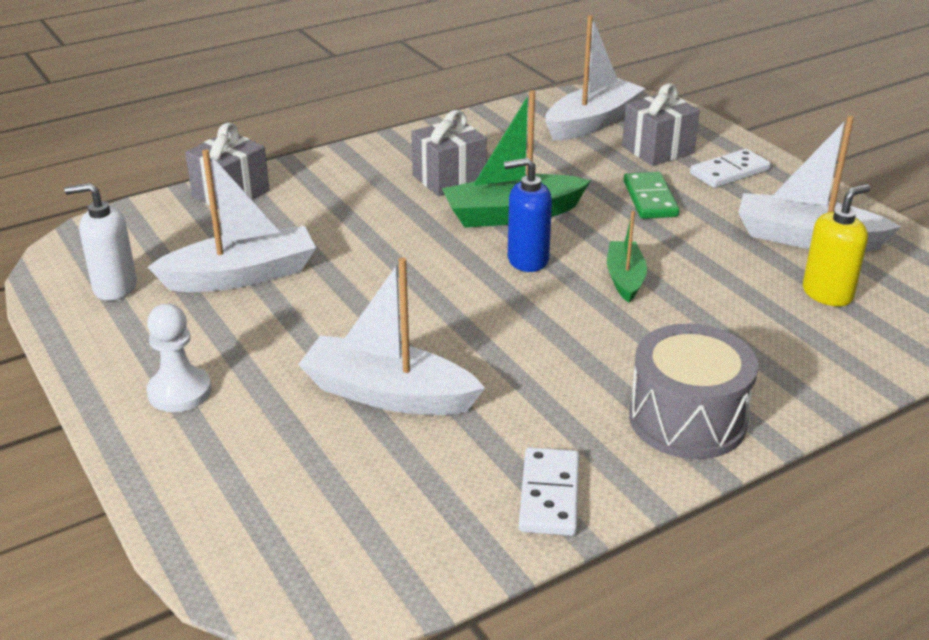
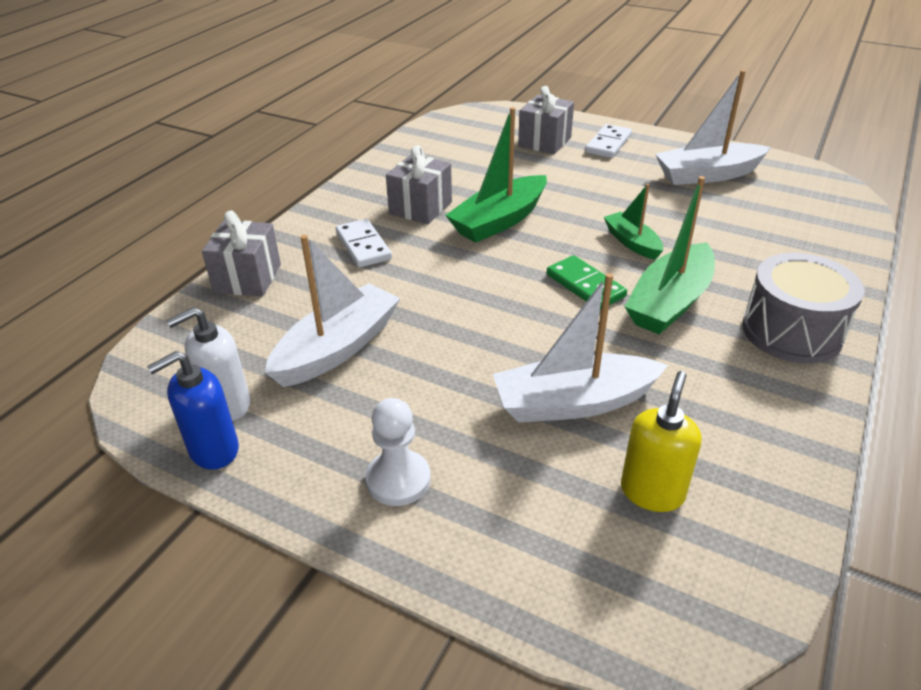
camera: 30 degrees left, 5 degrees up
blue soap dispenser [504,158,552,272] -> blue soap dispenser moved to [147,351,239,469]
white domino [519,447,579,536] -> white domino moved to [336,219,392,268]
white boat [545,15,646,141] -> none
green domino [624,172,679,219] -> green domino moved to [547,255,627,310]
yellow soap dispenser [803,184,871,306] -> yellow soap dispenser moved to [621,371,701,512]
none -> green boat [625,176,715,334]

